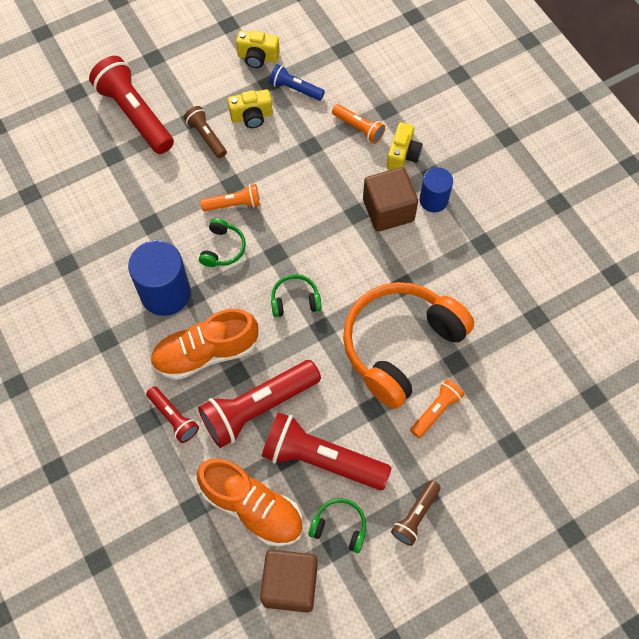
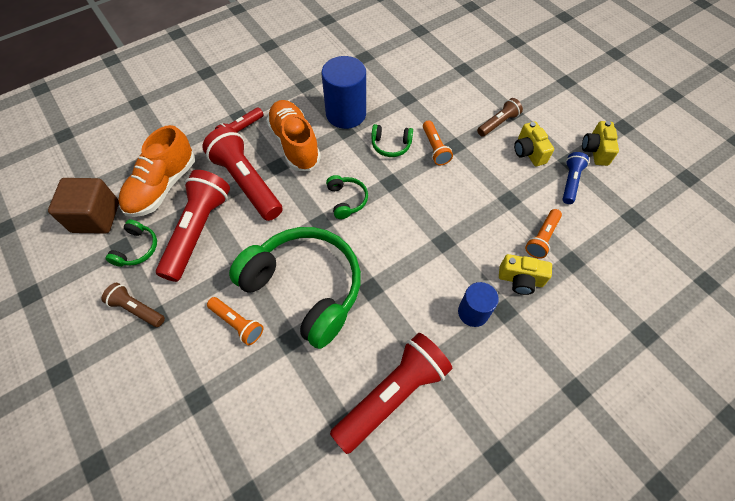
camera: 85 degrees right, 5 degrees down
red flashlight [89,56,174,154] -> red flashlight moved to [330,333,452,454]
orange headphones [343,282,474,409] -> green headphones [229,227,361,349]
brown cube [363,167,418,232] -> none

